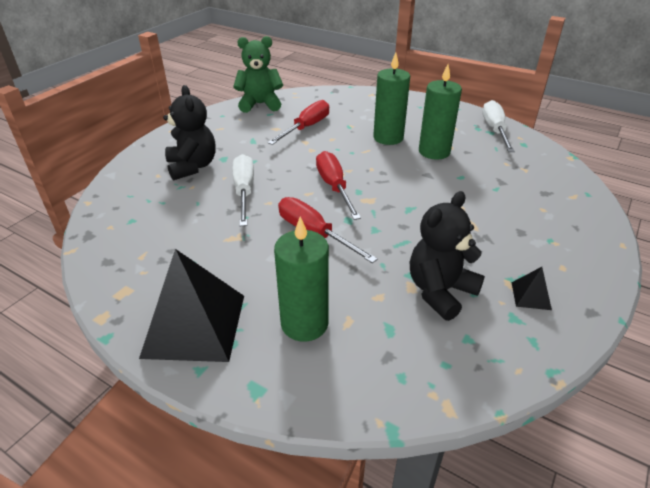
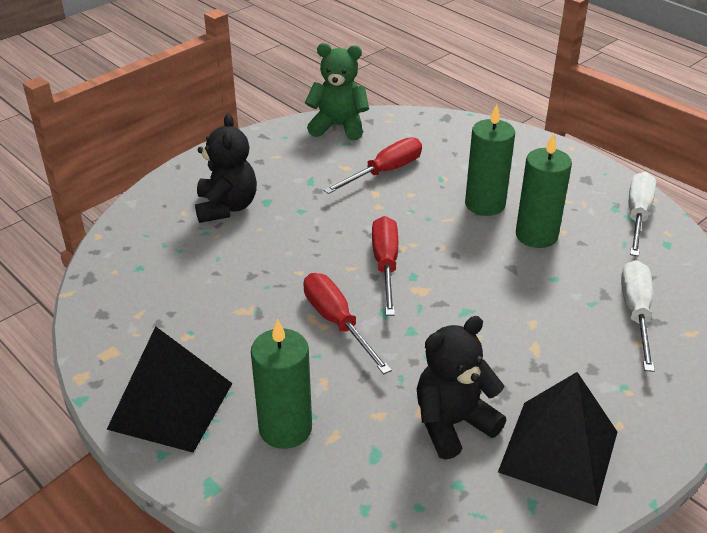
camera: 15 degrees right, 0 degrees up
white screwdriver [233,154,254,226] -> white screwdriver moved to [621,260,655,372]
black pyramid [512,267,552,310] -> black pyramid [498,372,617,506], size x2.38

